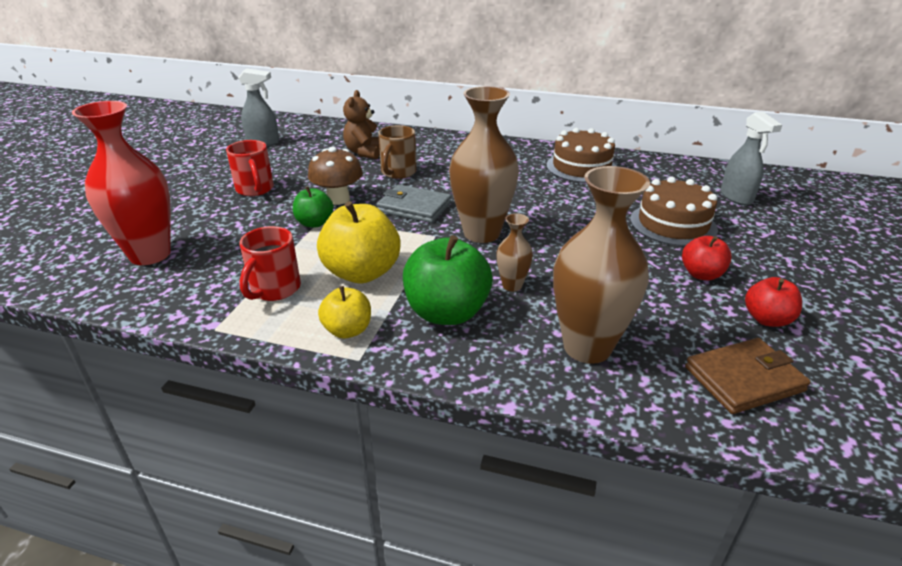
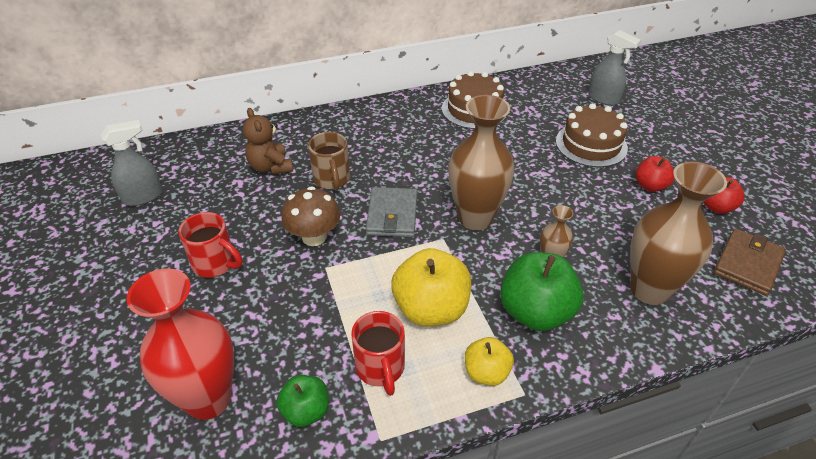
camera: 35 degrees left, 10 degrees up
green apple [293,186,334,227] -> green apple moved to [276,375,329,427]
grey wallet [376,184,451,223] -> grey wallet turned 75 degrees counterclockwise [366,187,417,237]

